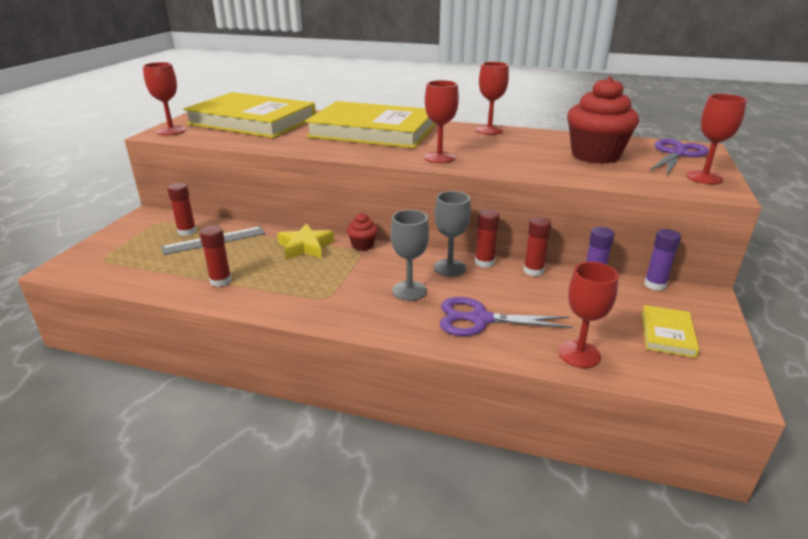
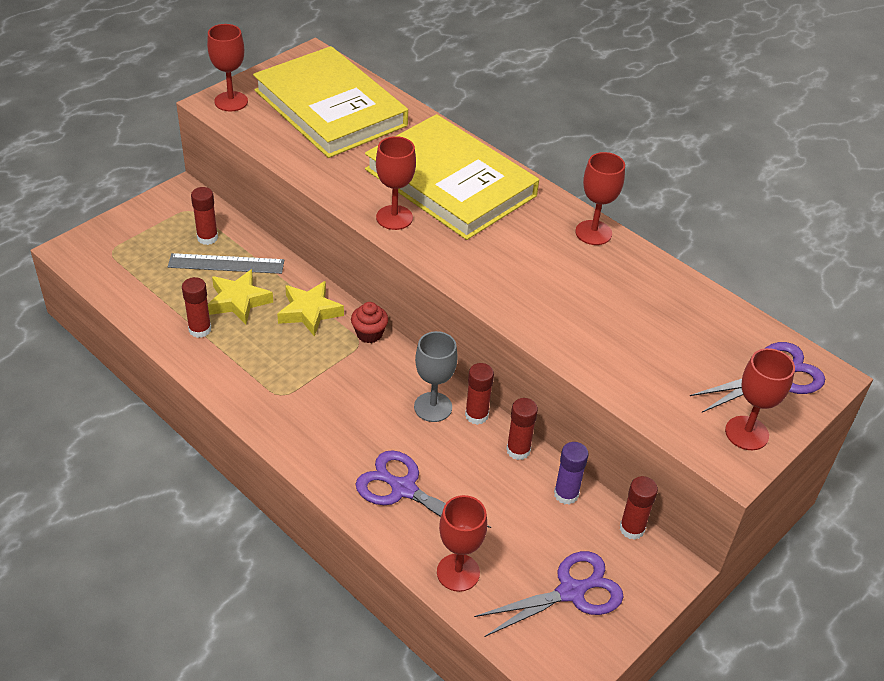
camera: 25 degrees right, 15 degrees up
grey goblet [391,210,429,301] -> none
red goblet [424,80,459,163] -> red goblet moved to [376,136,416,230]
red cupcake [567,76,639,164] -> none
yellow book [642,305,699,358] -> purple scissors [474,551,624,637]
purple glue stick [644,229,681,291] -> red glue stick [620,476,658,540]
none -> yellow star [208,269,273,324]

